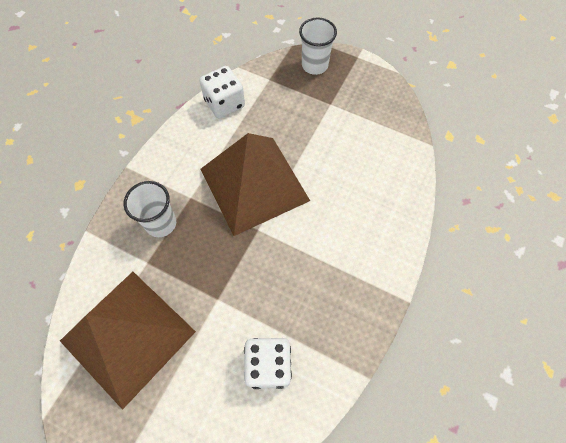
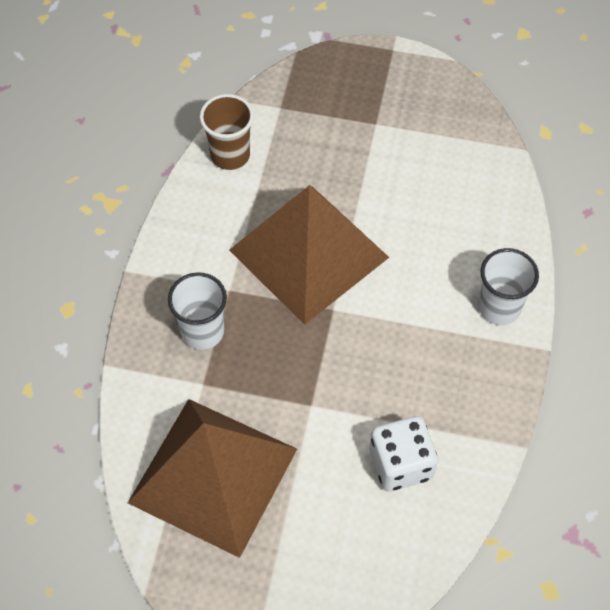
camera: 15 degrees left, 5 degrees down
white dice [199,66,245,119] -> brown cup [200,94,254,170]
white cup [299,18,337,75] -> white cup moved to [479,248,539,325]

